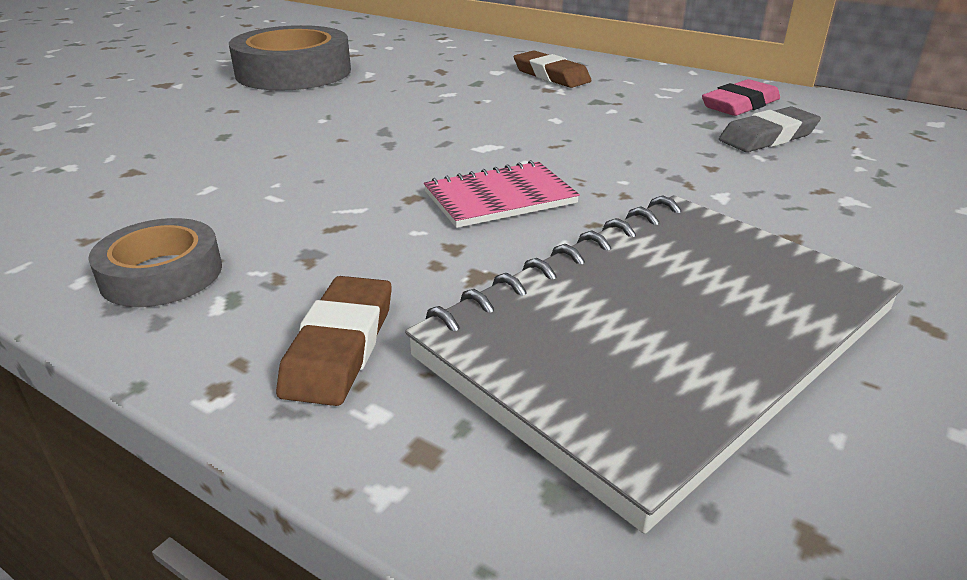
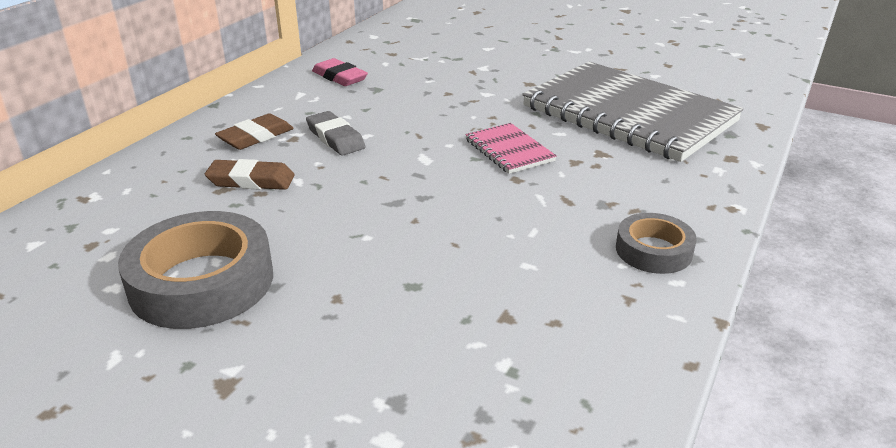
camera: 95 degrees left, 0 degrees up
brown eraser [276,276,392,406] -> brown eraser moved to [205,159,295,190]
grey eraser [719,106,821,152] -> grey eraser moved to [306,111,366,156]

